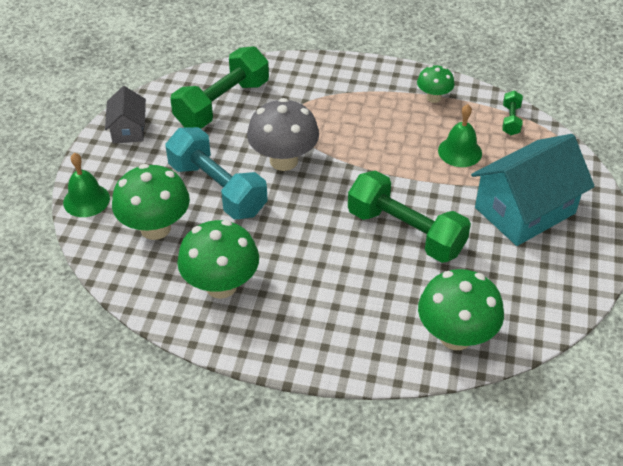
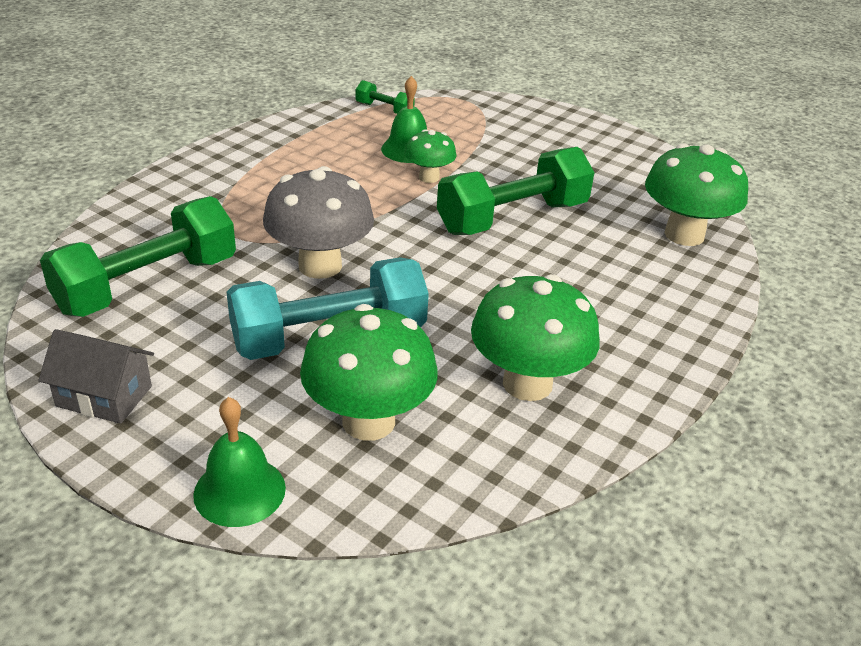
camera: 70 degrees left, 10 degrees down
green dumbbell [170,46,269,129] -> green dumbbell turned 75 degrees clockwise [40,196,236,317]
green mushroom [417,65,454,103] -> green mushroom moved to [405,129,456,183]
turquoise house [471,134,595,246] -> none

